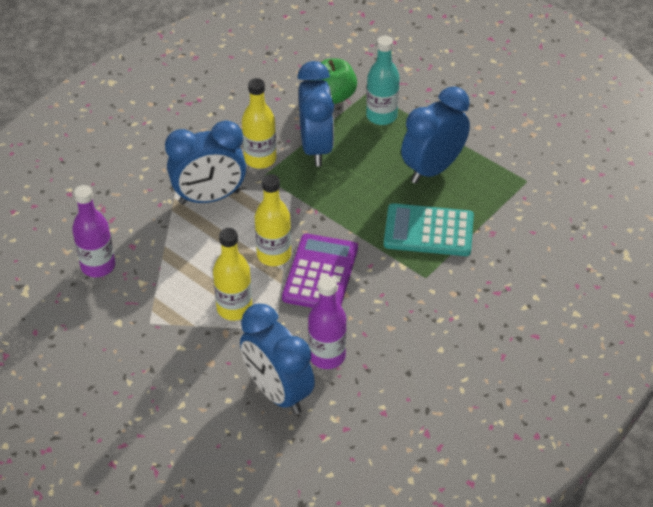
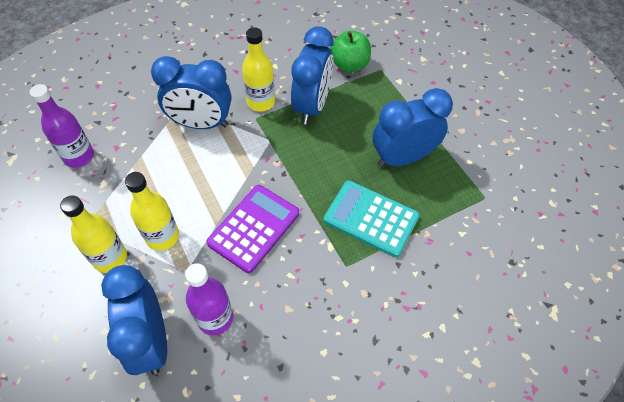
camera: 20 degrees right, 10 degrees up
yellow bottle [255,174,291,266] -> yellow bottle moved to [60,195,127,273]
turquoise bottle [366,36,400,125] -> none

